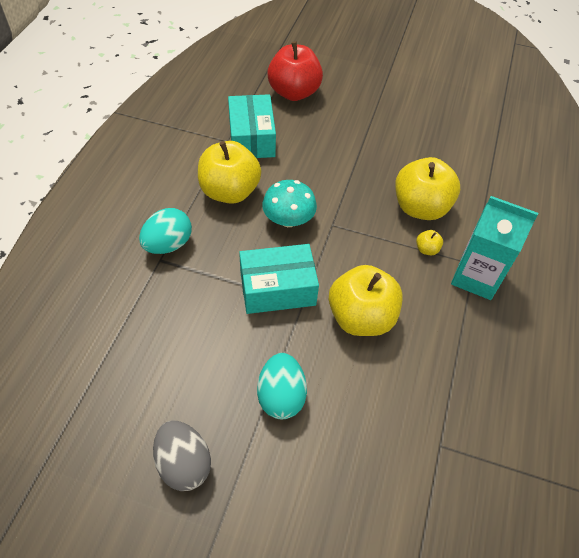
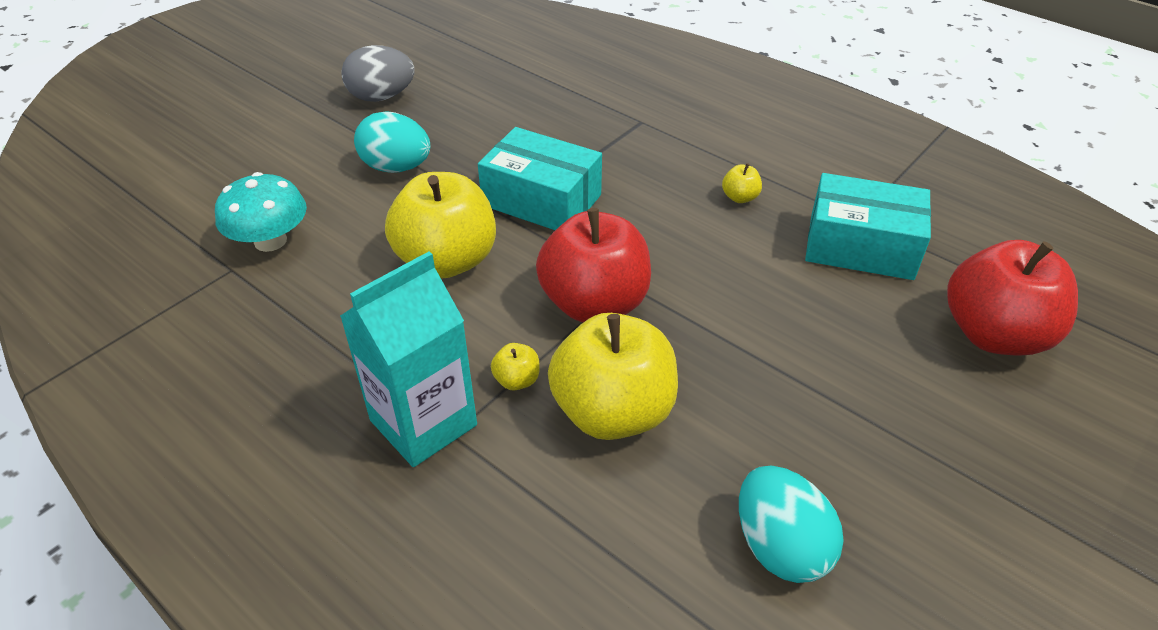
camera: 115 degrees right, 10 degrees down
turquoise egg [139,208,192,254] -> turquoise egg moved to [739,466,844,583]
yellow apple [198,141,261,204] -> yellow apple [722,163,762,203], size x0.40
turquoise box [239,244,319,314] -> turquoise box turned 75 degrees counterclockwise [478,127,602,230]
turquoise mushroom [262,180,317,227] -> turquoise mushroom moved to [215,172,307,252]
none -> red apple [536,208,651,323]

